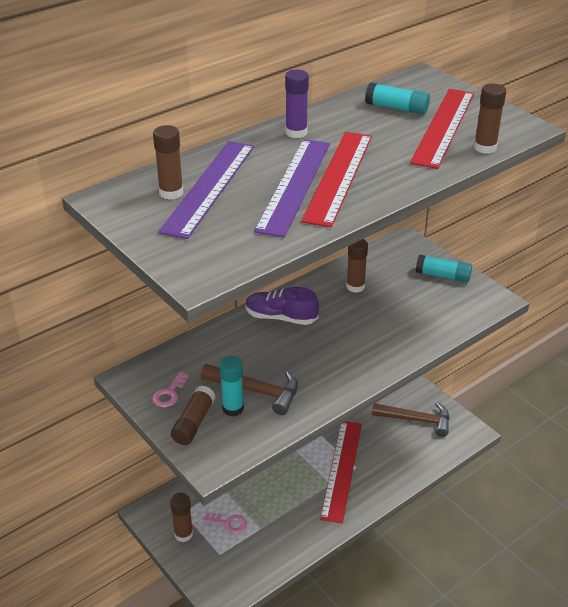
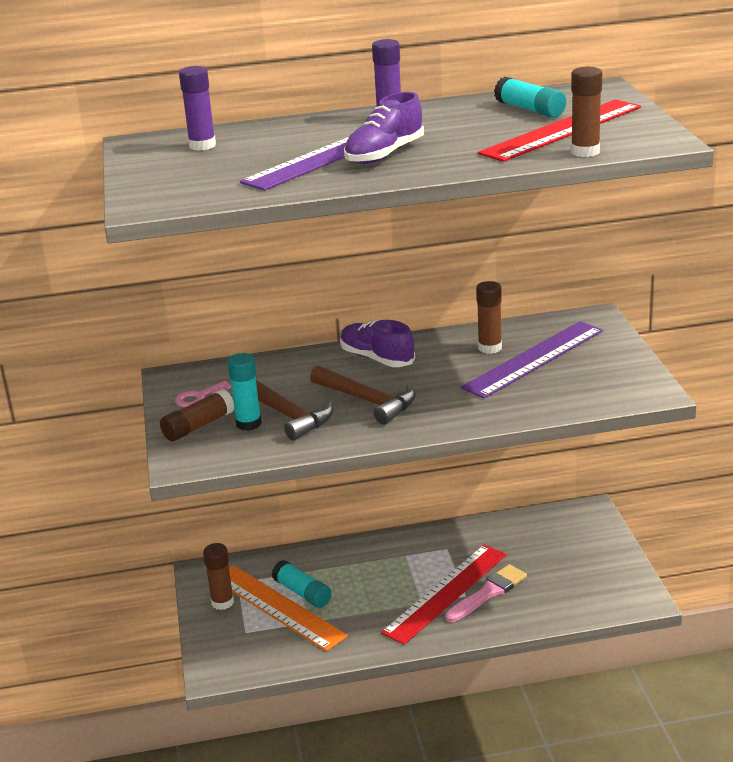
camera: 30 degrees right, 10 degrees down
brown glue stick [153,125,183,200] -> purple glue stick [179,66,216,151]
purple ruler [158,141,254,239] -> purple ruler moved to [461,321,603,399]
pink key [203,512,247,534] -> orange ruler [229,565,348,651]
red ruler [301,132,372,227] -> purple shoe [344,92,424,164]
brown hammer [372,402,450,437] -> brown hammer moved to [310,366,416,425]
turquoise glue stick [416,255,472,283] -> turquoise glue stick moved to [272,560,332,608]
none -> pink brush [445,564,527,622]

